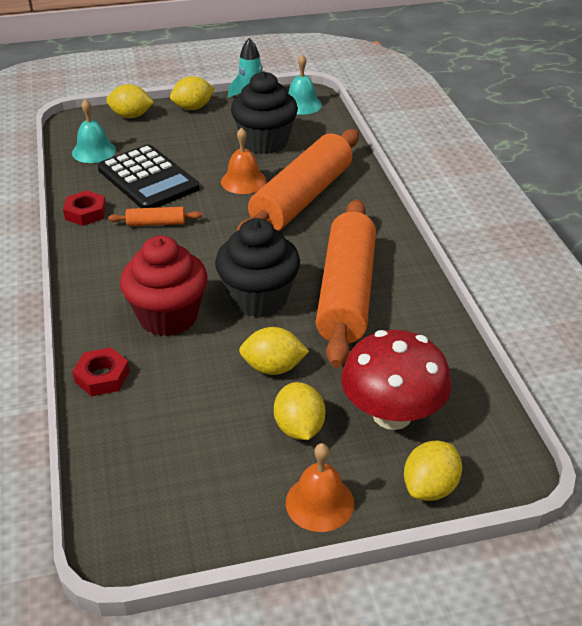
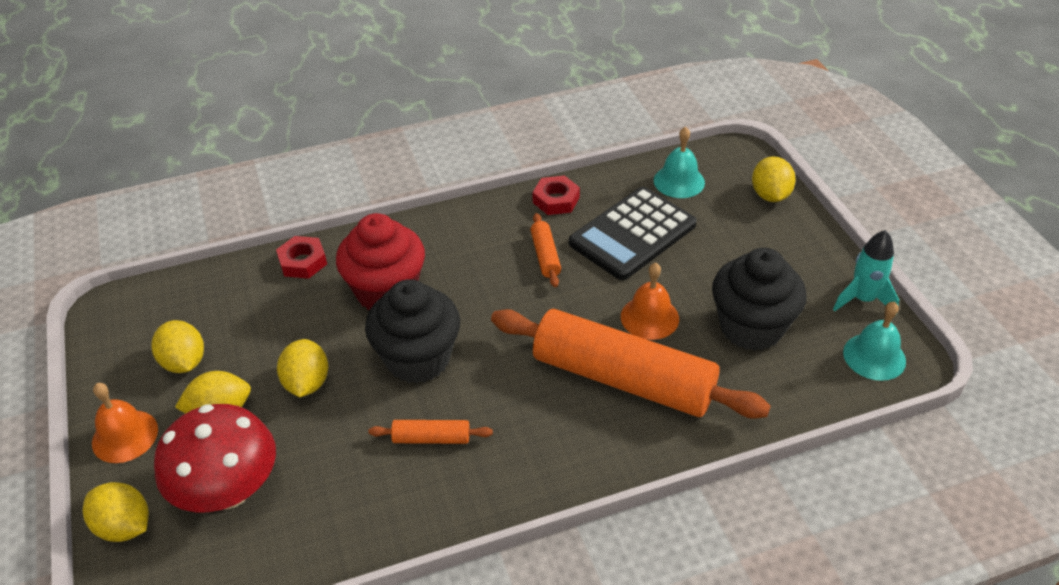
camera: 85 degrees right, 5 degrees up
yellow lemon [170,76,215,110] -> yellow lemon moved to [152,320,204,373]
orange rolling pin [316,199,376,368] -> orange rolling pin [368,420,493,444], size x0.41

